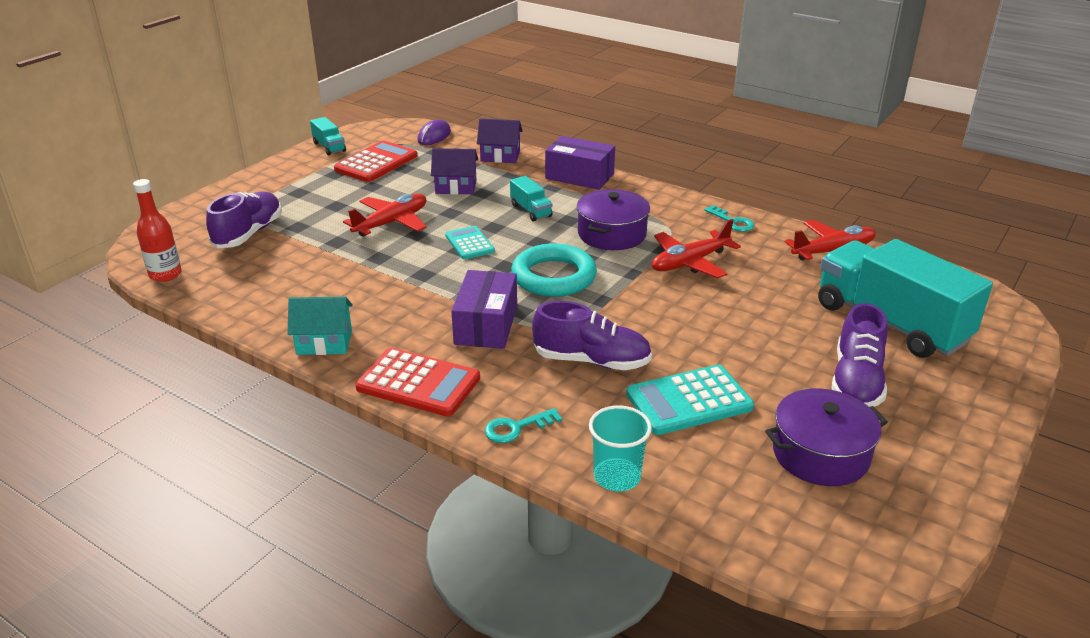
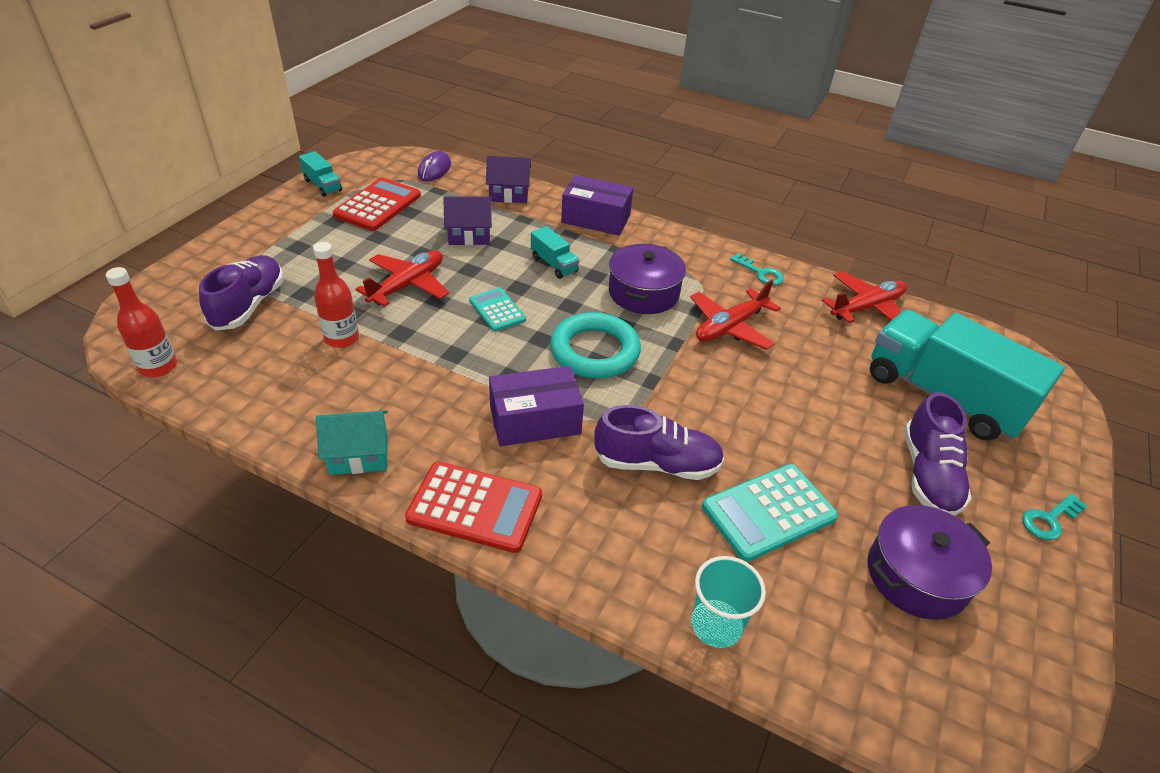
camera: 10 degrees left, 10 degrees up
purple box [451,270,517,349] -> purple box turned 75 degrees clockwise [489,366,584,446]
turquoise key [485,408,562,443] -> turquoise key moved to [1022,494,1088,540]
none -> red bottle [313,242,359,348]

